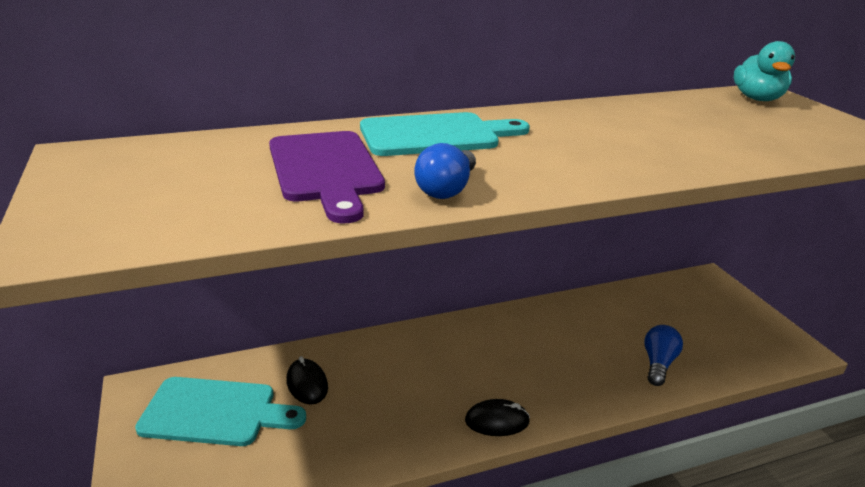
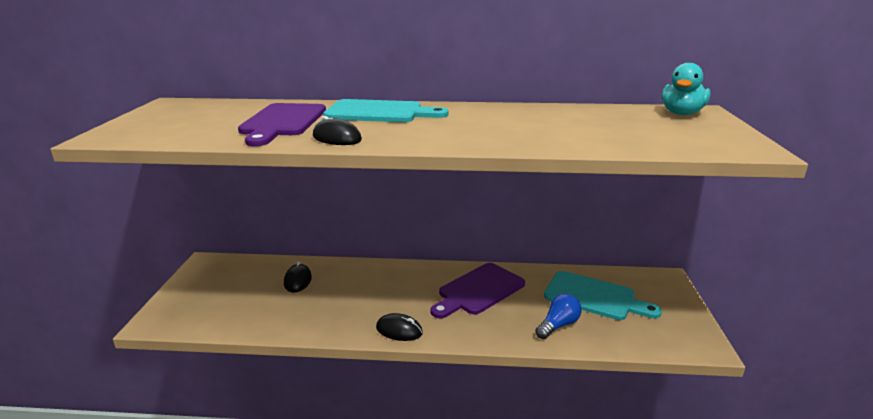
camera: 25 degrees right, 5 degrees down
turquoise cutting board [135,377,306,446] -> turquoise cutting board moved to [544,271,662,320]
blue light bulb [414,143,476,199] -> black mouse [313,116,362,145]
none -> purple cutting board [430,263,525,318]

